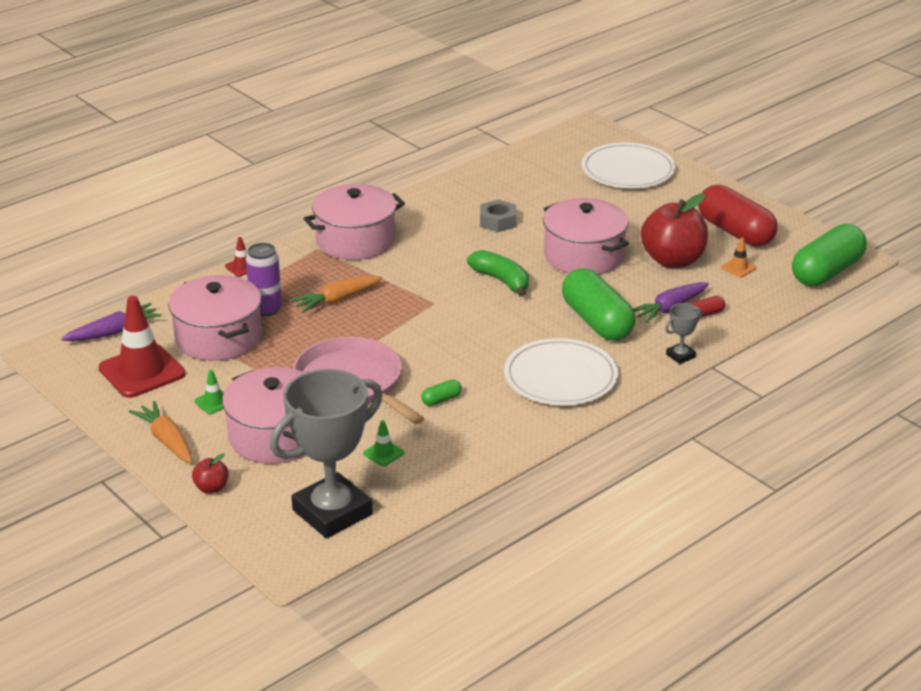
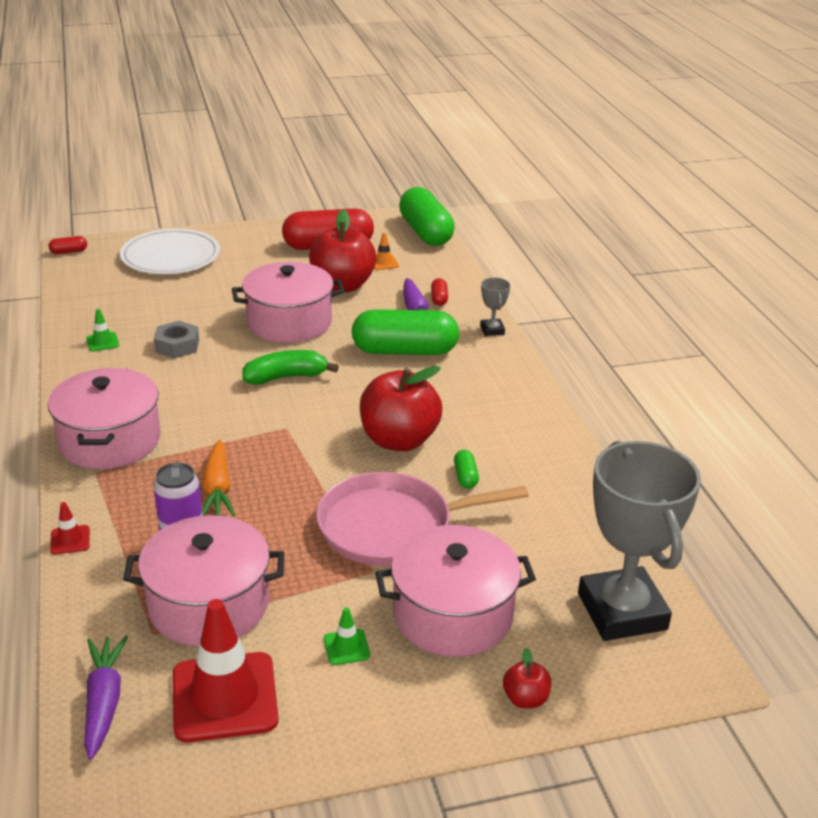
camera: 65 degrees left, 0 degrees up
orange carrot [129,401,192,463] -> none
green traffic cone [363,420,404,466] -> green traffic cone moved to [86,309,119,351]
white plate [504,338,618,406] -> none
none -> red capsule [49,236,87,254]
none -> red apple [360,366,442,451]

